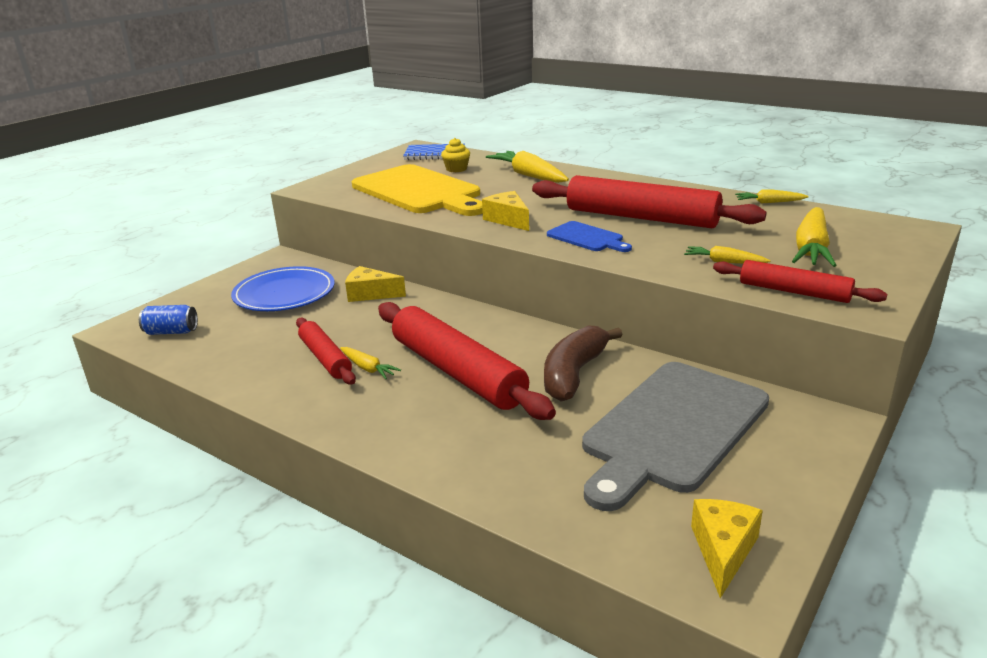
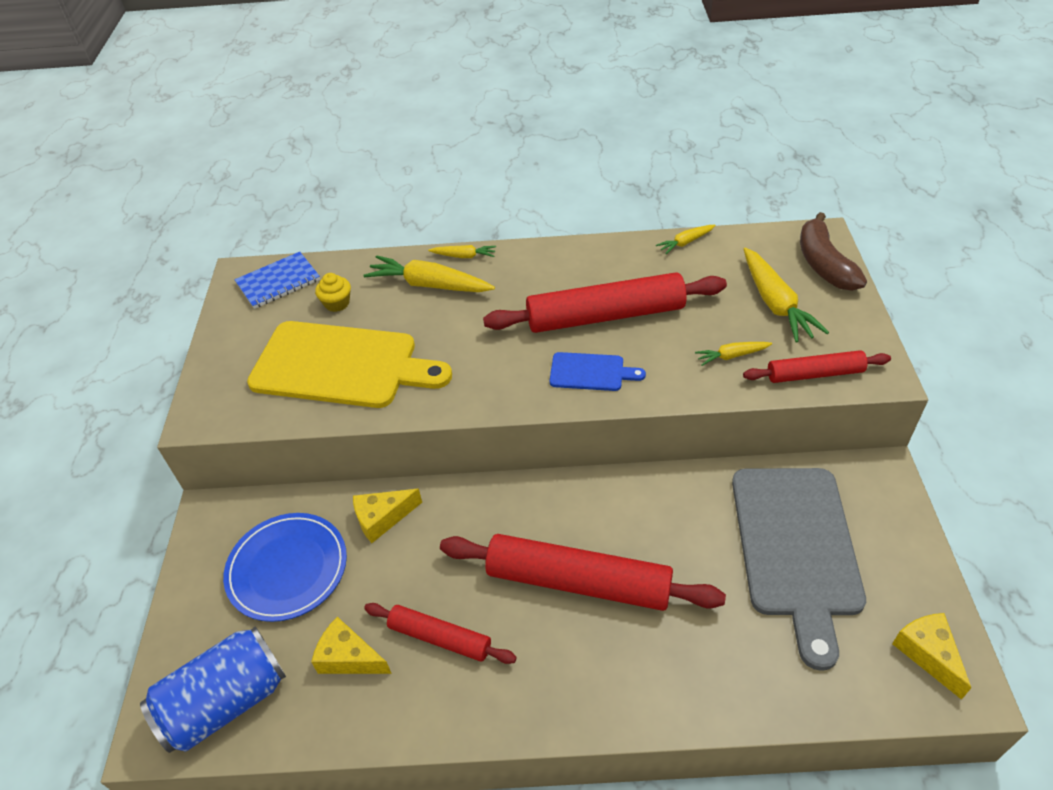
camera: 35 degrees left, 20 degrees up
blue can [139,305,198,335] -> blue can [140,626,286,753], size x1.98
yellow carrot [340,347,401,379] -> yellow carrot moved to [428,245,496,258]
yellow cheese [482,191,529,231] -> yellow cheese moved to [311,617,392,674]
brown banana [544,326,623,402] -> brown banana moved to [800,212,867,291]

